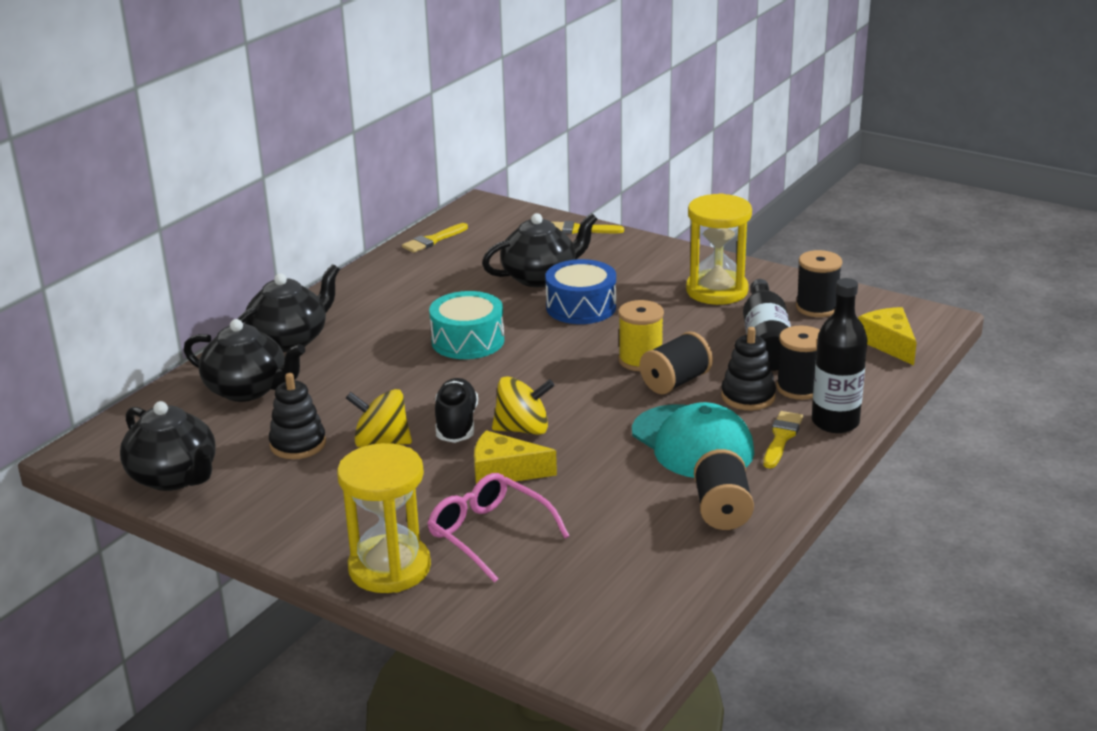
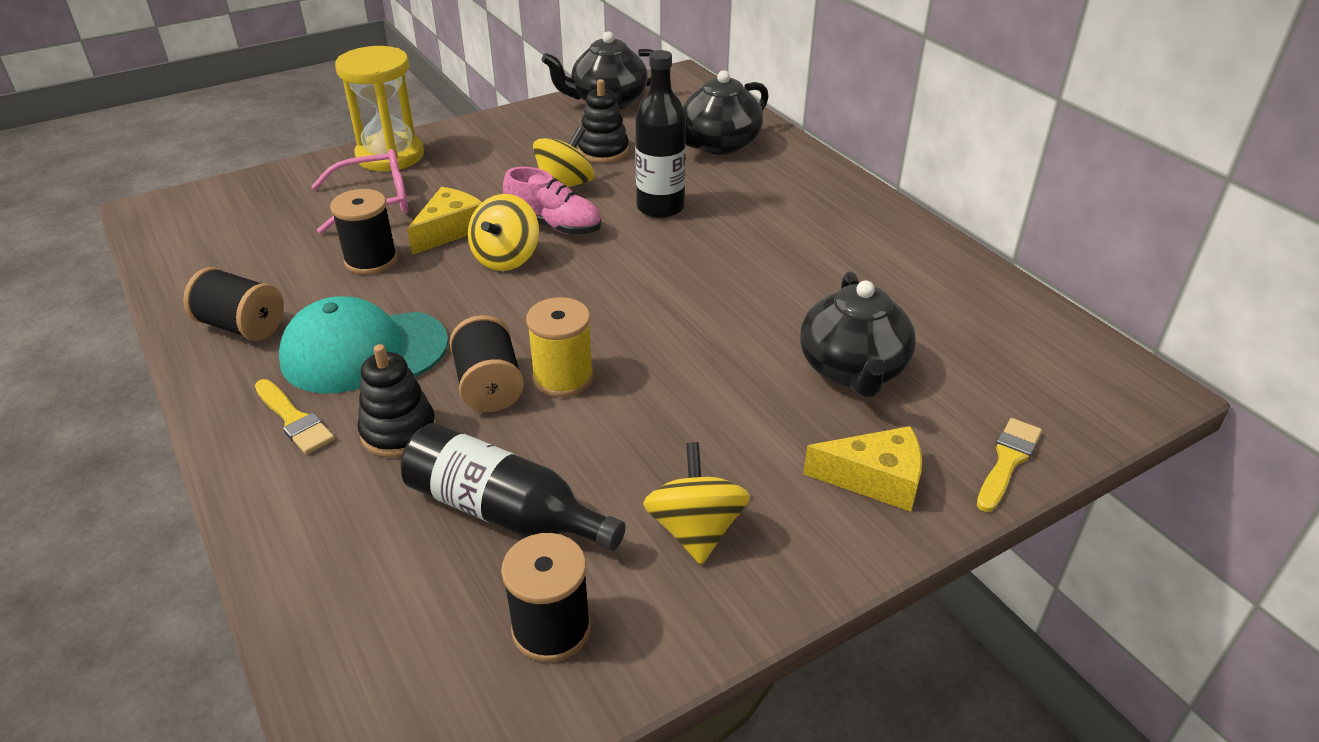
camera: 115 degrees right, 10 degrees up
black teapot [237,264,340,352] -> none
yellow brush [402,223,468,253] -> none
turquoise drum [429,291,504,359] -> none
black shoe [435,378,478,443] -> pink shoe [503,167,601,235]
blue drum [545,259,616,324] -> none
yellow hourglass [686,193,752,305] -> yellow spinning top [643,442,750,565]
black spool [776,325,820,400] -> black spool moved to [330,189,397,275]
black bottle [812,278,868,433] -> black bottle moved to [635,50,686,218]
yellow cheese [858,307,917,365] -> yellow cheese moved to [803,426,922,512]

